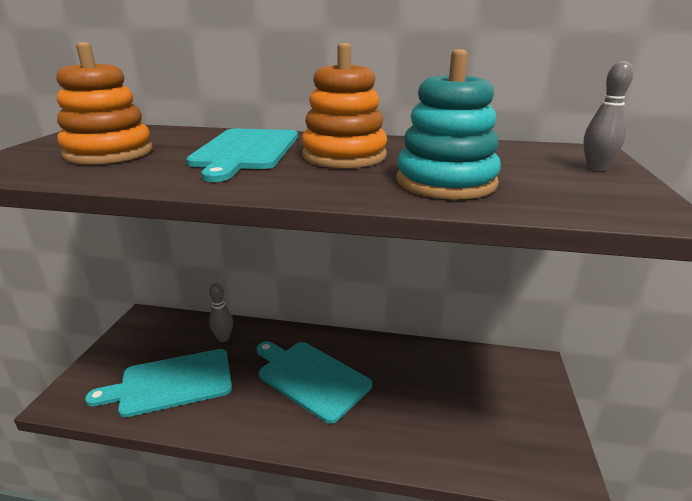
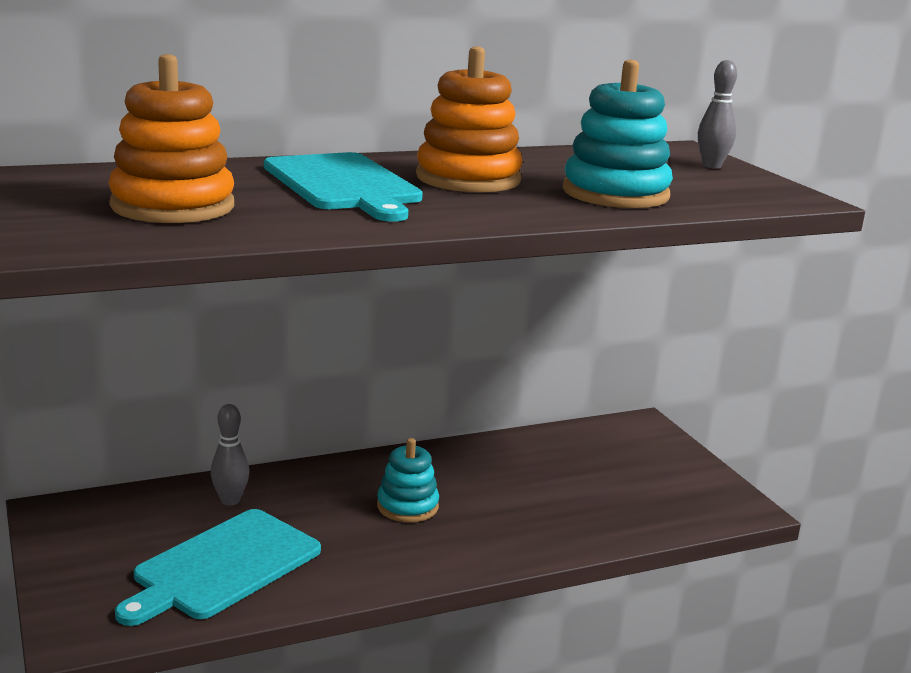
camera: 35 degrees left, 5 degrees down
turquoise cutting board [256,341,372,424] -> turquoise stacking toy [377,438,439,522]

